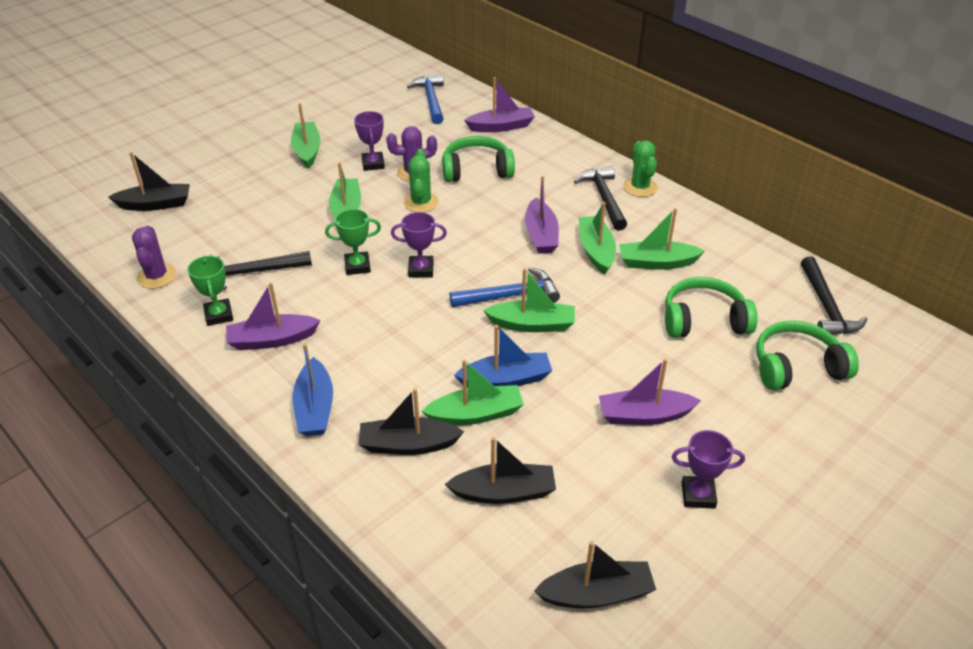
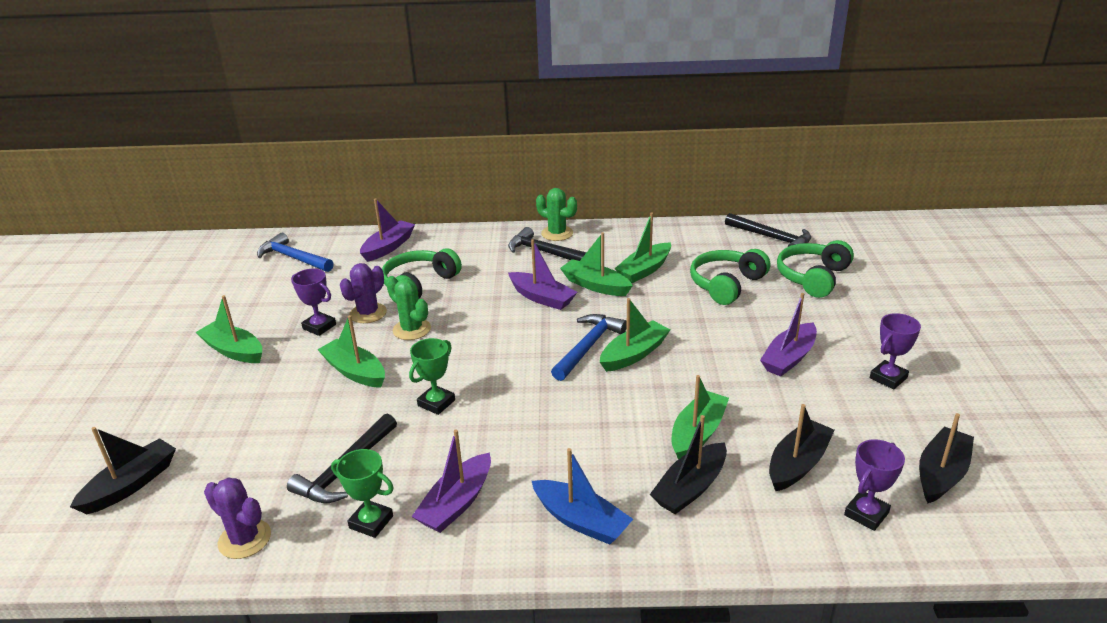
camera: 45 degrees left, 10 degrees down
purple trophy [391,212,447,277] -> purple trophy moved to [844,439,905,531]
blue boat [454,325,552,387] -> none

